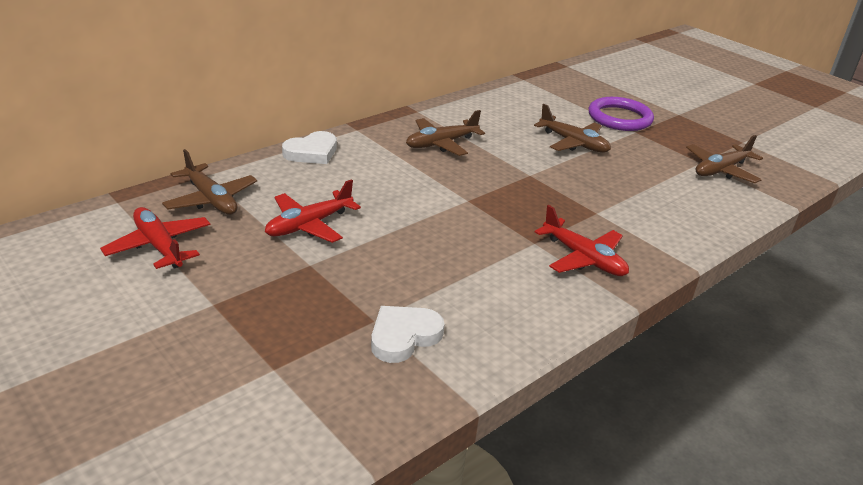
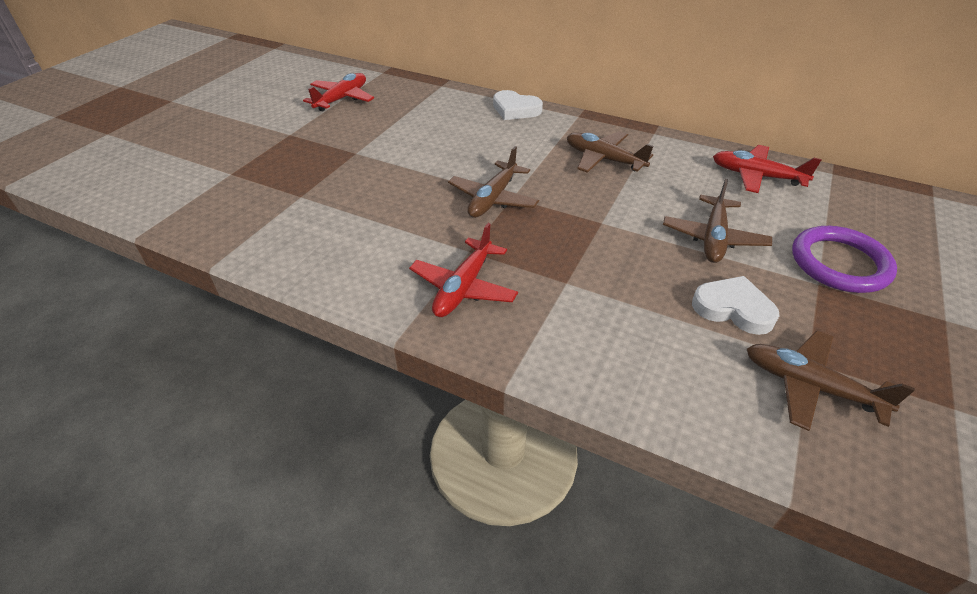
camera: 70 degrees right, 10 degrees up
brown plane [162,149,257,215] -> brown plane moved to [448,146,539,218]
red plane [265,179,361,243] -> red plane moved to [713,145,822,193]
white heart [371,306,445,363] -> white heart moved to [692,276,780,335]

